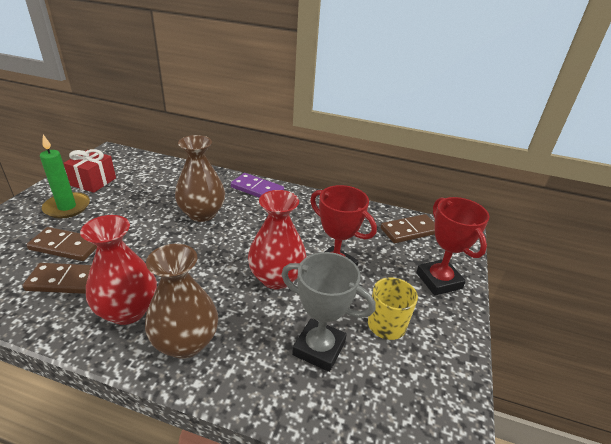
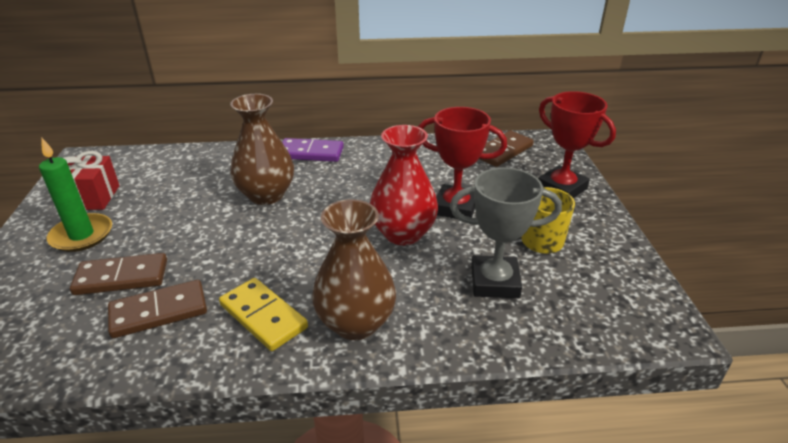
camera: 20 degrees left, 0 degrees up
red vase [80,215,157,325] -> yellow domino [219,278,308,351]

